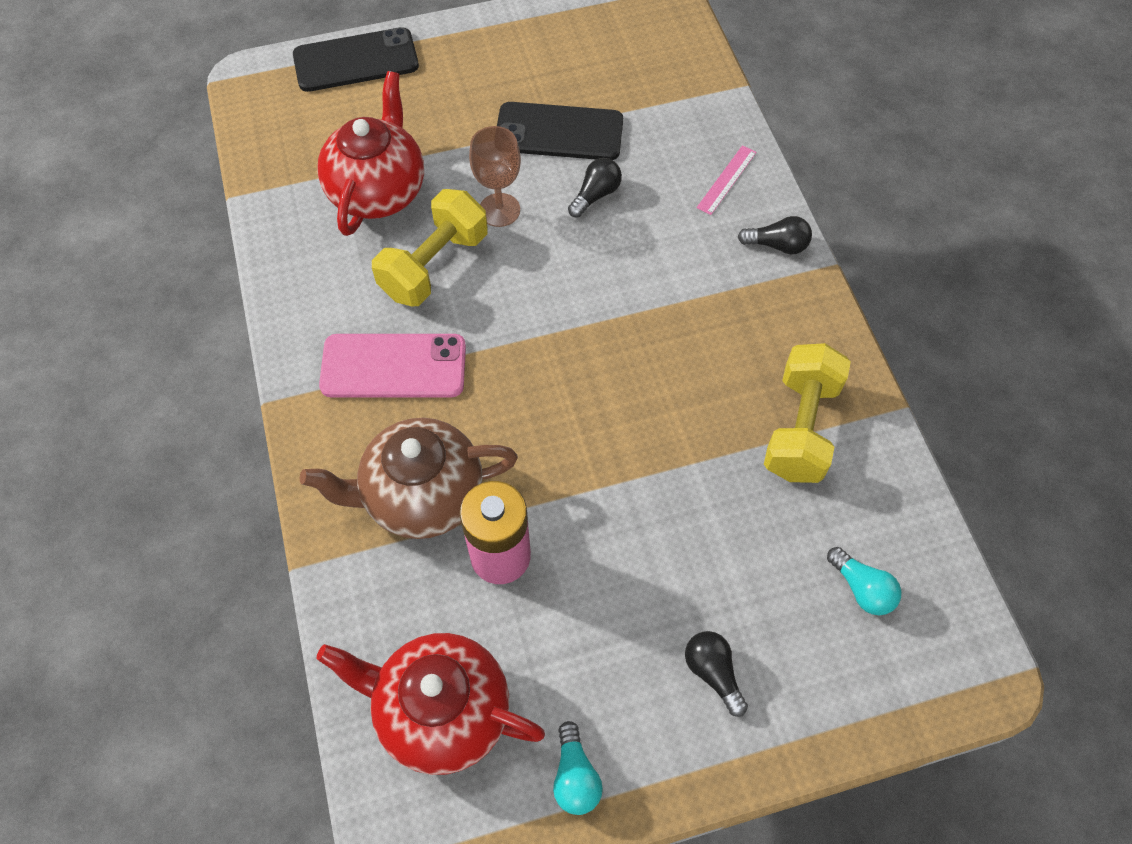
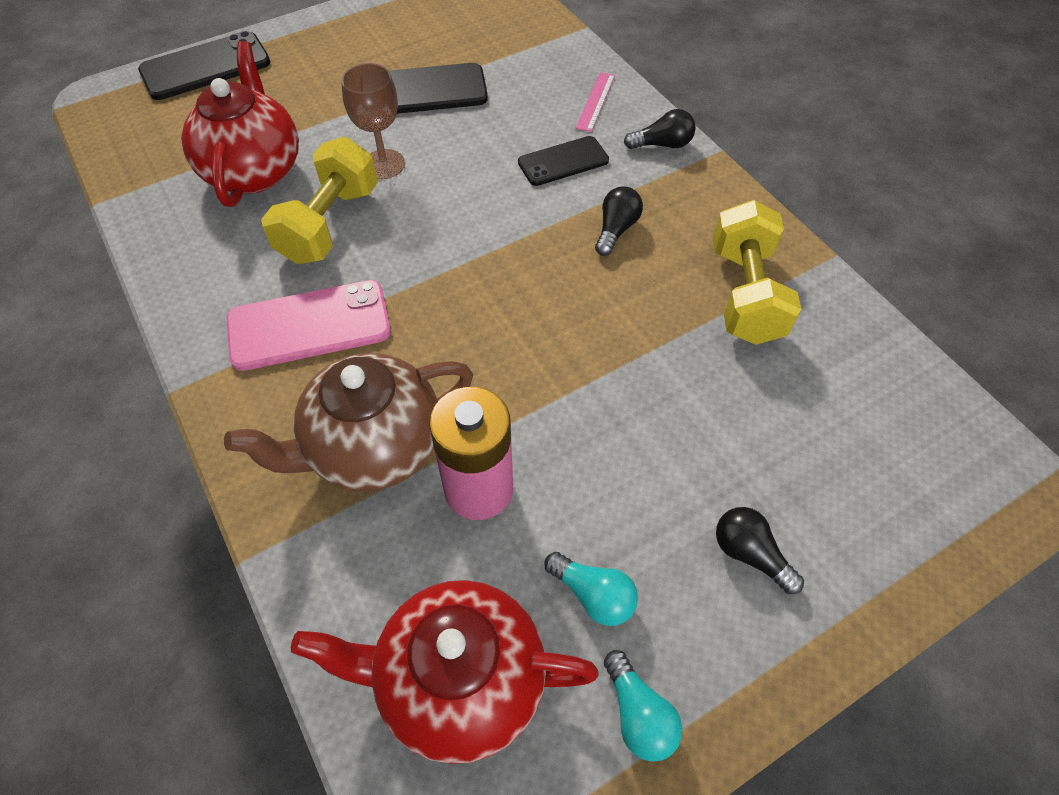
camera: 15 degrees left, 5 degrees down
black light bulb [568,158,622,218] -> black light bulb moved to [595,186,643,256]
turquoise light bulb [827,547,902,615] -> turquoise light bulb moved to [544,552,638,626]
none -> black phone [518,136,609,186]

